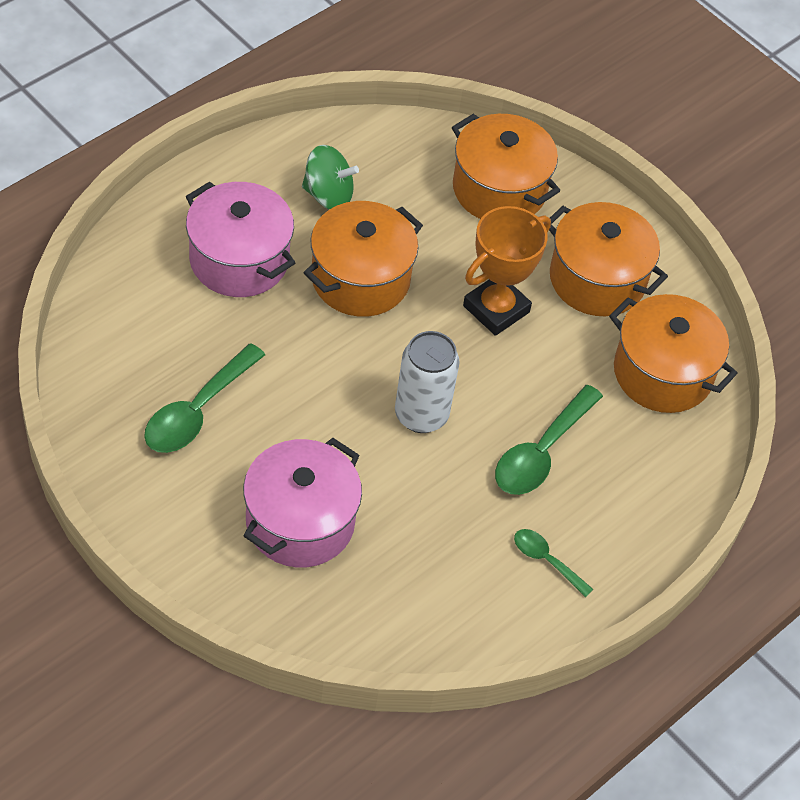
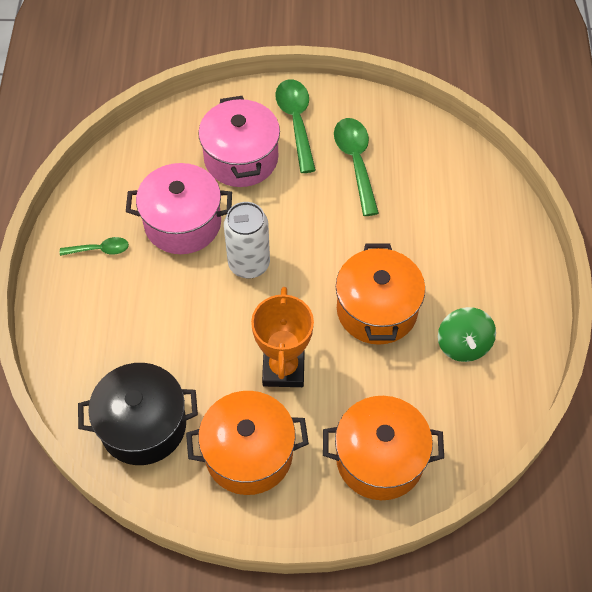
camera: 140 degrees right, 5 degrees up
pink pot [186,182,295,297] -> pink pot moved to [126,163,232,254]
green spinning top [302,145,359,209] -> green spinning top turned 60 degrees counterclockwise [438,307,496,362]
green spoon [495,385,603,495] -> green spoon moved to [275,79,316,173]
orange pot [609,294,738,413] -> black pot [78,363,198,465]

